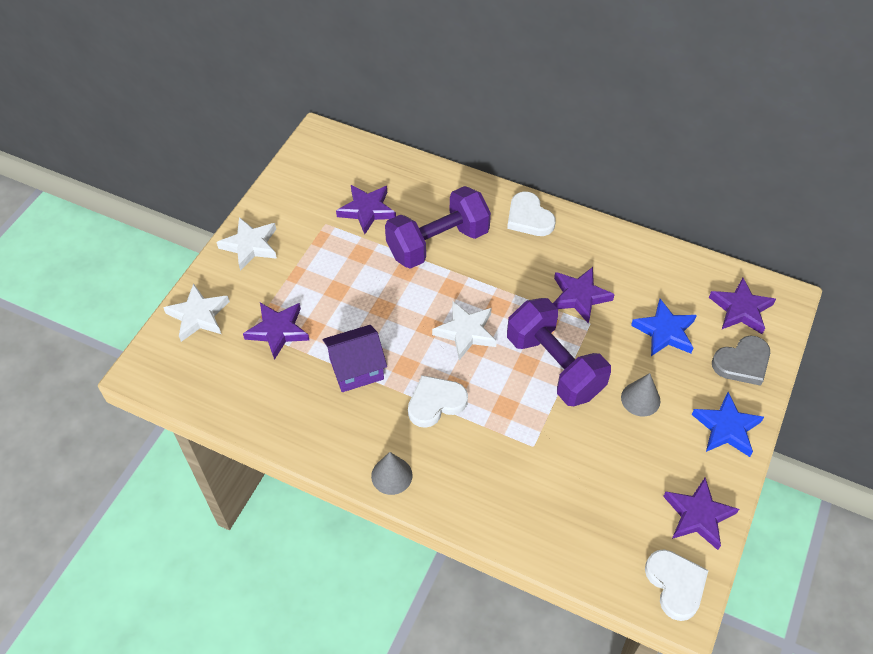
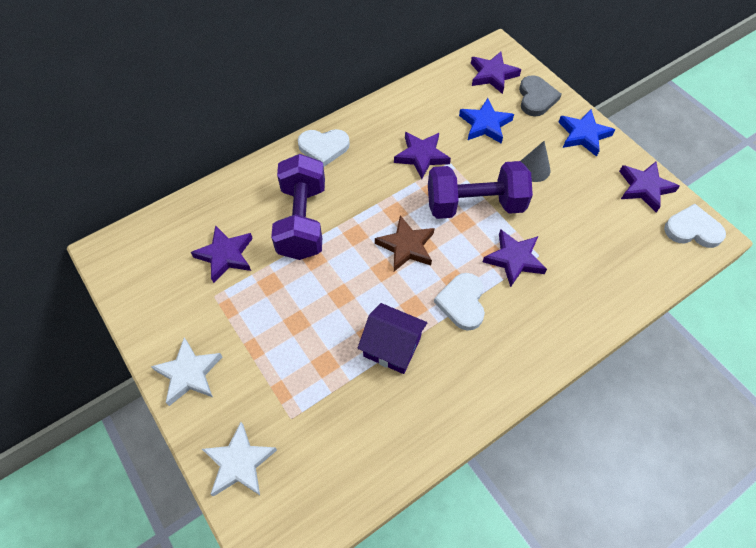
camera: 60 degrees left, 5 degrees up
purple star [243,303,309,360] -> purple star moved to [483,229,547,287]
purple house [323,325,387,392] -> purple house turned 75 degrees counterclockwise [358,303,427,374]
grey cone [371,452,413,495] -> none
white star [432,301,497,360] -> brown star [375,215,435,271]

